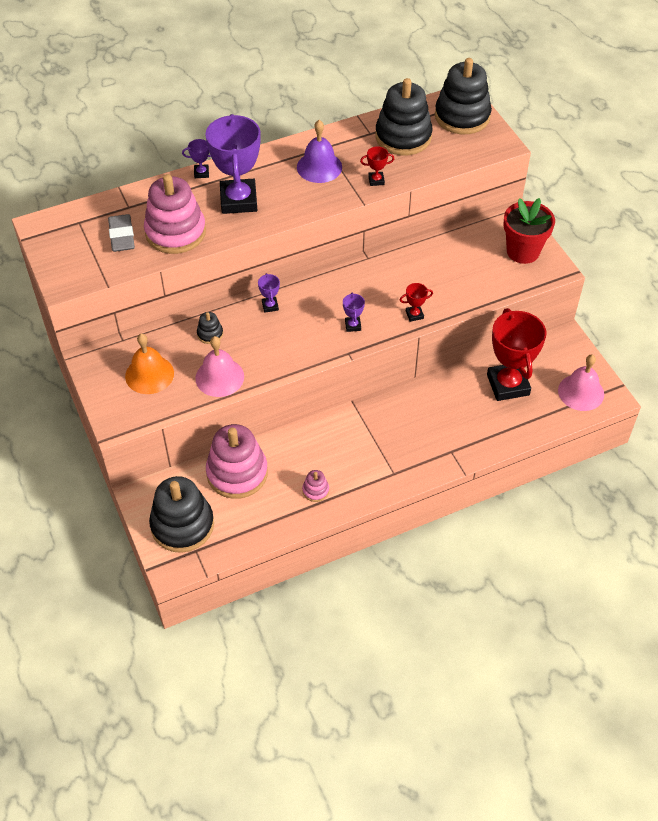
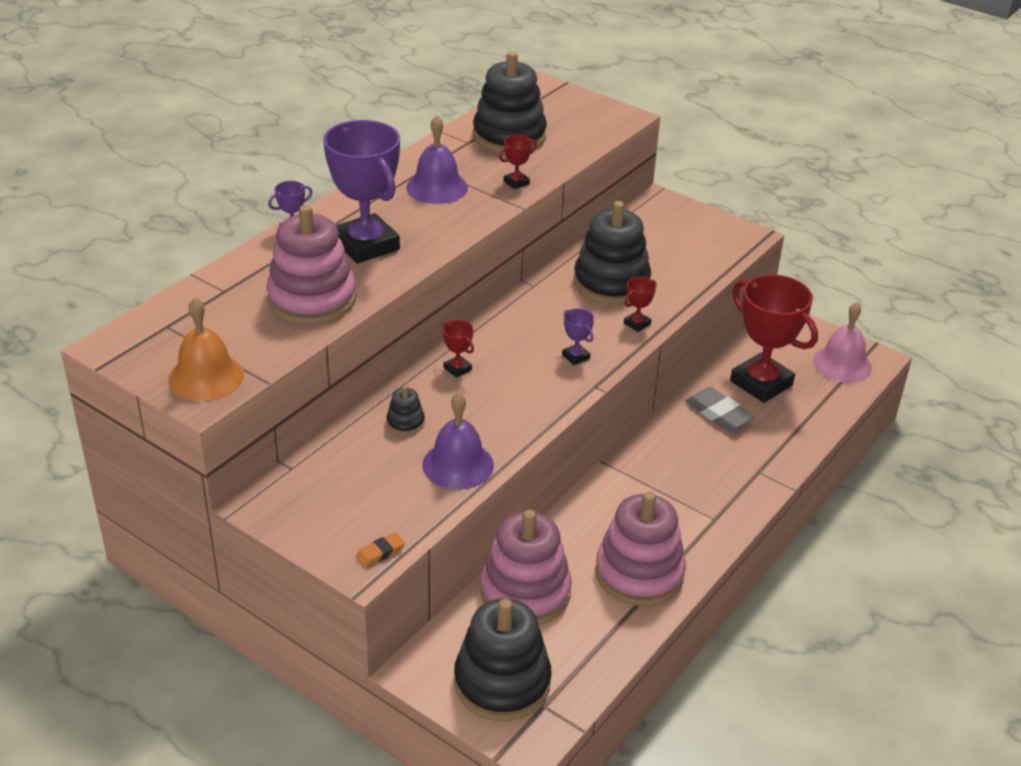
camera: 30 degrees left, 15 degrees down
grey eraser [108,214,135,252] -> grey eraser moved to [686,387,755,431]
orange bell [125,334,174,394] -> orange bell moved to [168,297,244,401]
pink bell [195,336,244,397] -> purple bell [422,393,494,490]
purple trophy [258,273,280,313] -> red trophy [442,320,474,378]
pink stacking toy [302,470,329,502] -> pink stacking toy [595,491,686,606], size x2.30
black stacking toy [435,58,492,134] -> black stacking toy moved to [574,201,651,305]
red flower pot [503,198,555,264] -> none
none -> orange eraser [356,532,405,568]

